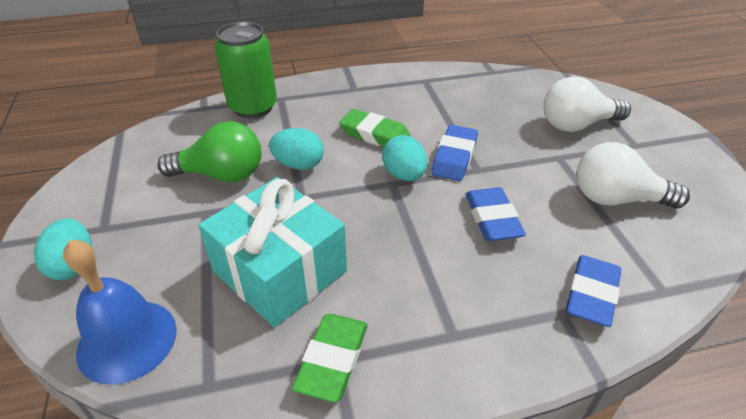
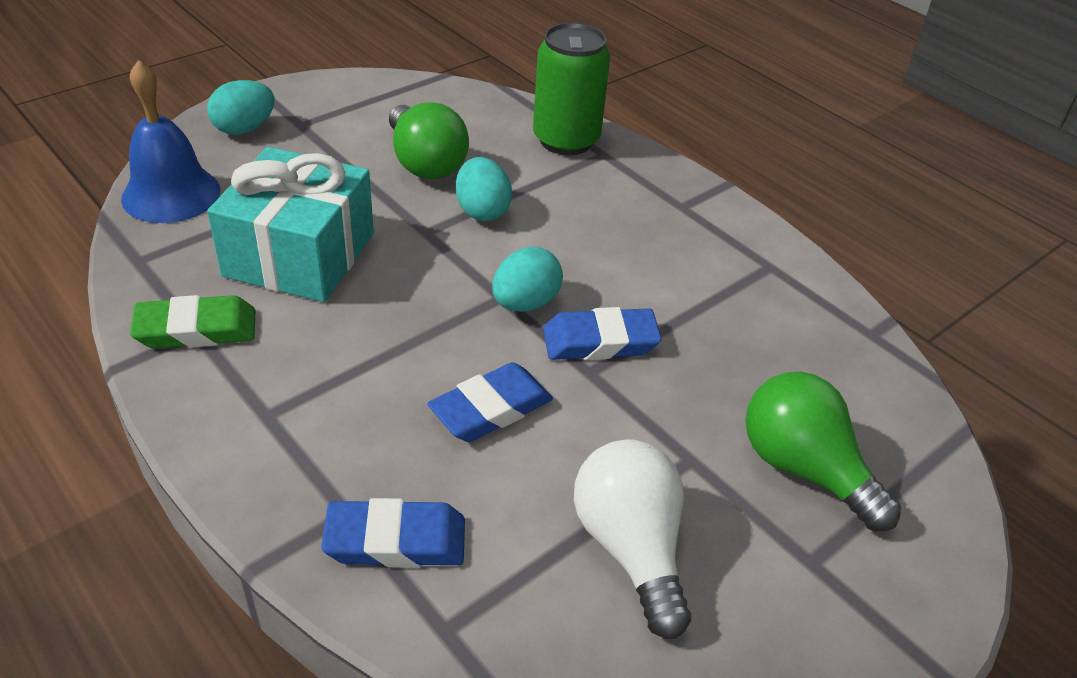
camera: 60 degrees right, 0 degrees up
green eraser [339,109,411,146] -> none
white light bulb [543,77,631,132] -> green light bulb [745,372,901,531]

